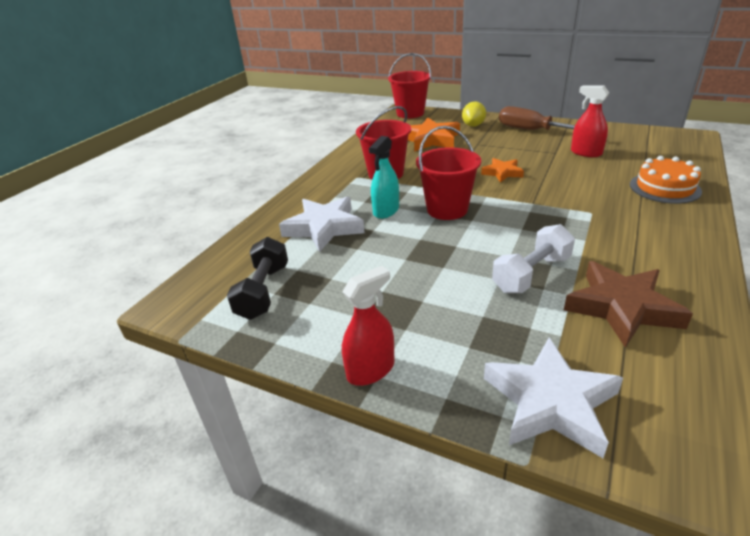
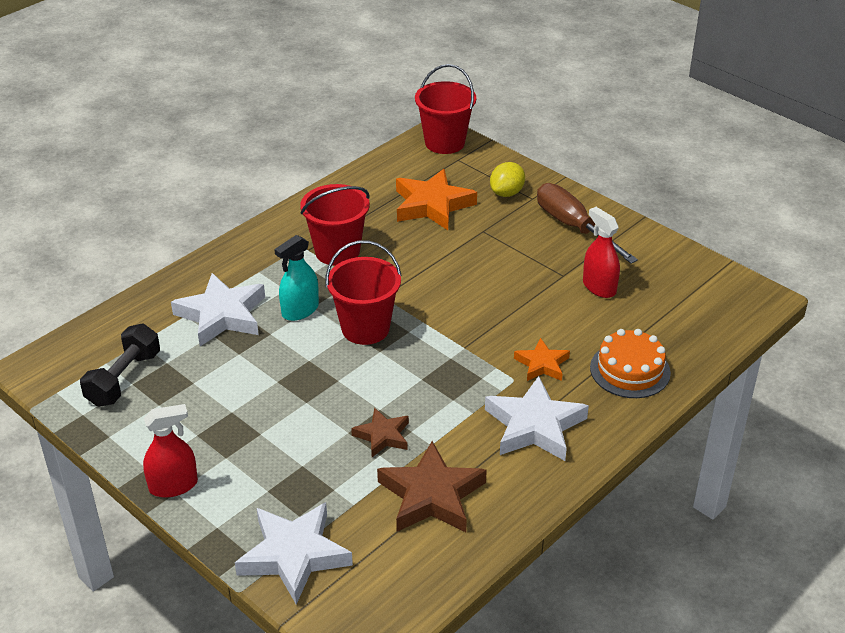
camera: 15 degrees right, 5 degrees up
orange star [481,158,524,183] -> orange star moved to [514,338,570,381]
white dumbbell [492,224,575,293] -> brown star [351,407,409,457]
none -> white star [485,376,589,461]

